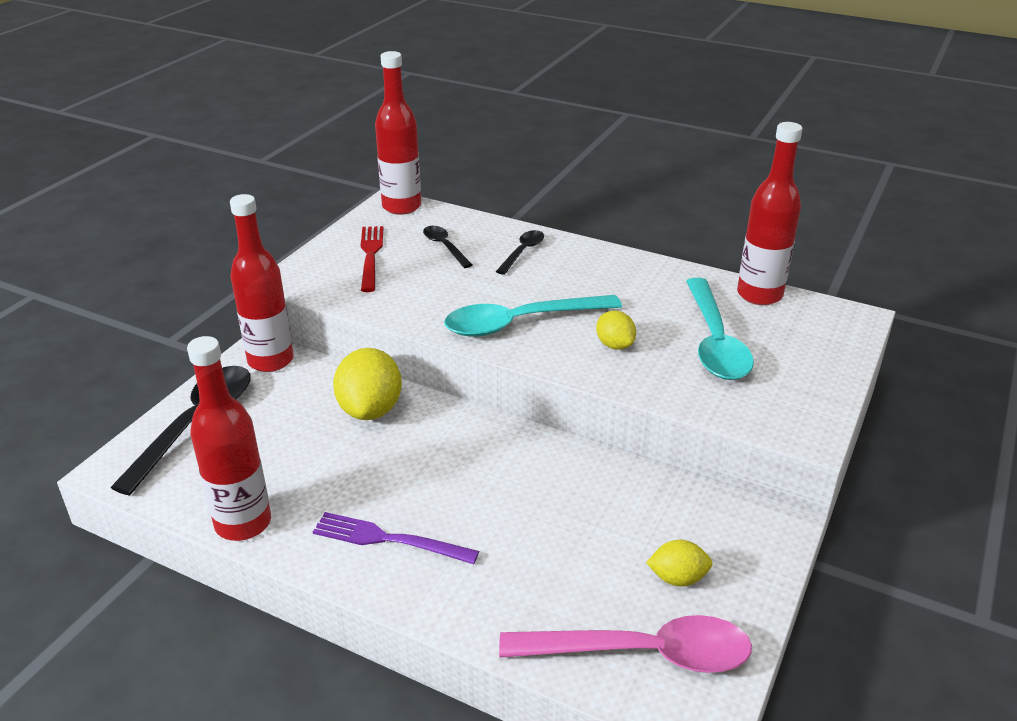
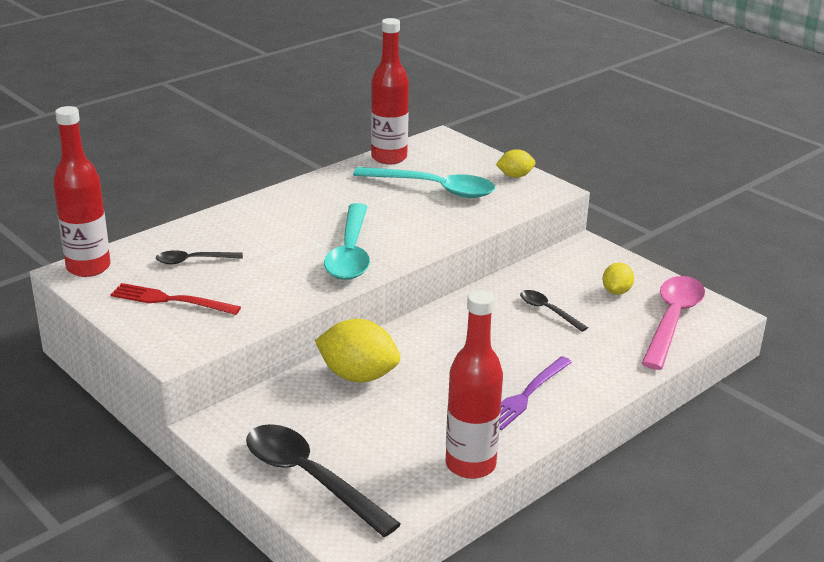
camera: 70 degrees left, 5 degrees down
red bottle [230,194,294,372] -> none
black spoon [496,230,544,275] -> black spoon moved to [520,290,588,332]
yellow lemon [596,310,636,350] -> yellow lemon moved to [496,149,536,178]

